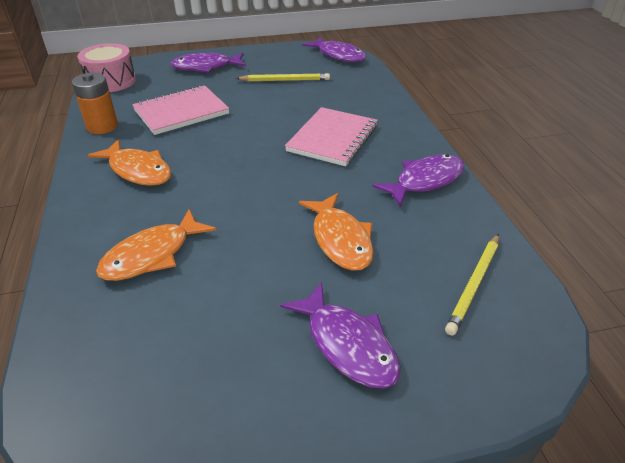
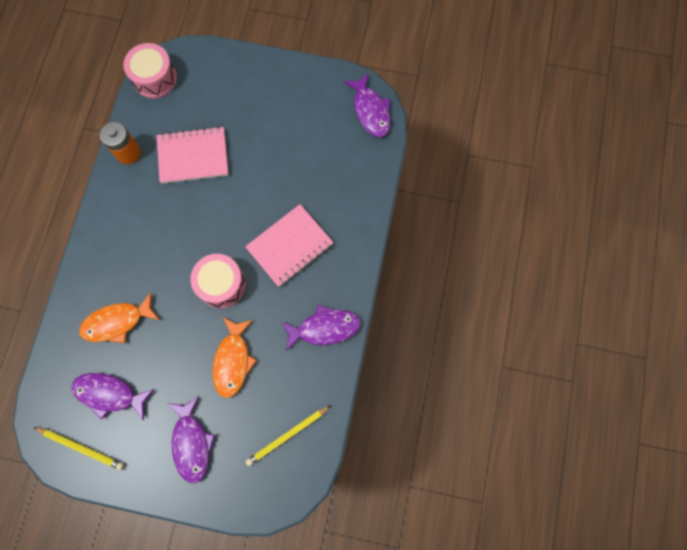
camera: 25 degrees right, 35 degrees up
orange fish [88,139,171,186] -> none
purple fish [170,53,246,73] -> purple fish moved to [71,373,154,420]
yellow pencil [236,73,330,82] -> yellow pencil moved to [34,427,124,470]
none -> pink drum [190,254,246,308]

